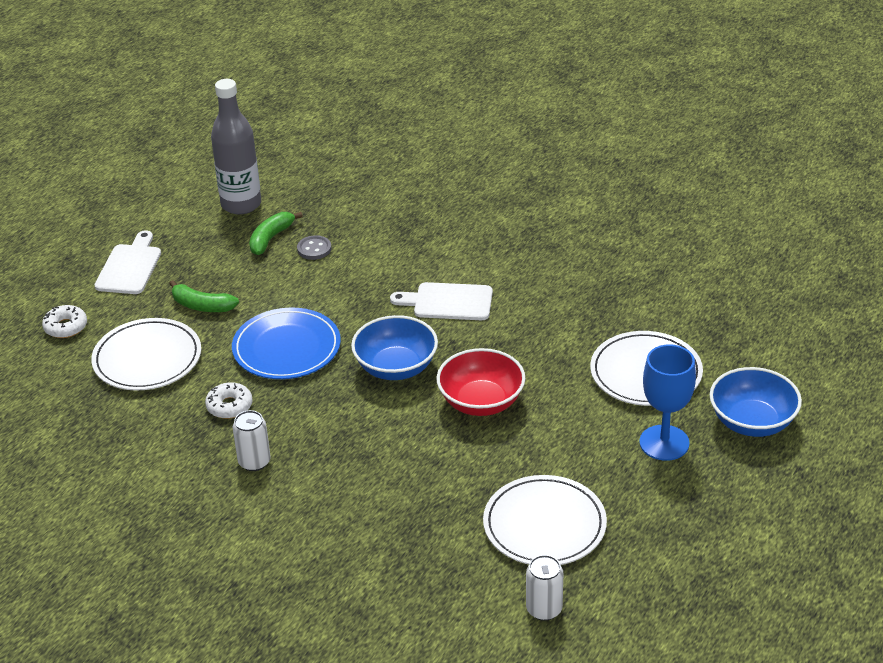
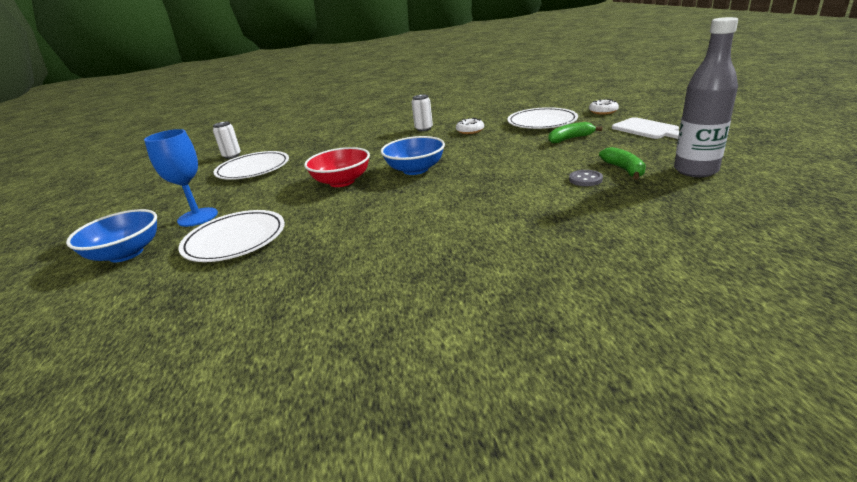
camera: 140 degrees right, 10 degrees down
blue plate [232,308,341,379] -> none
white cutting board [390,282,493,320] -> none

